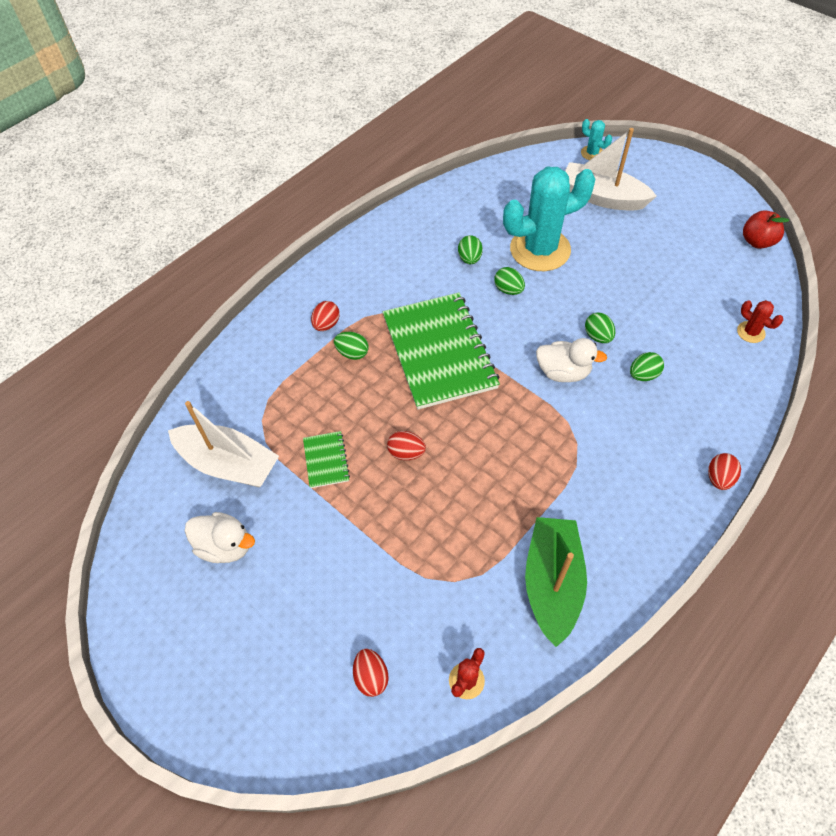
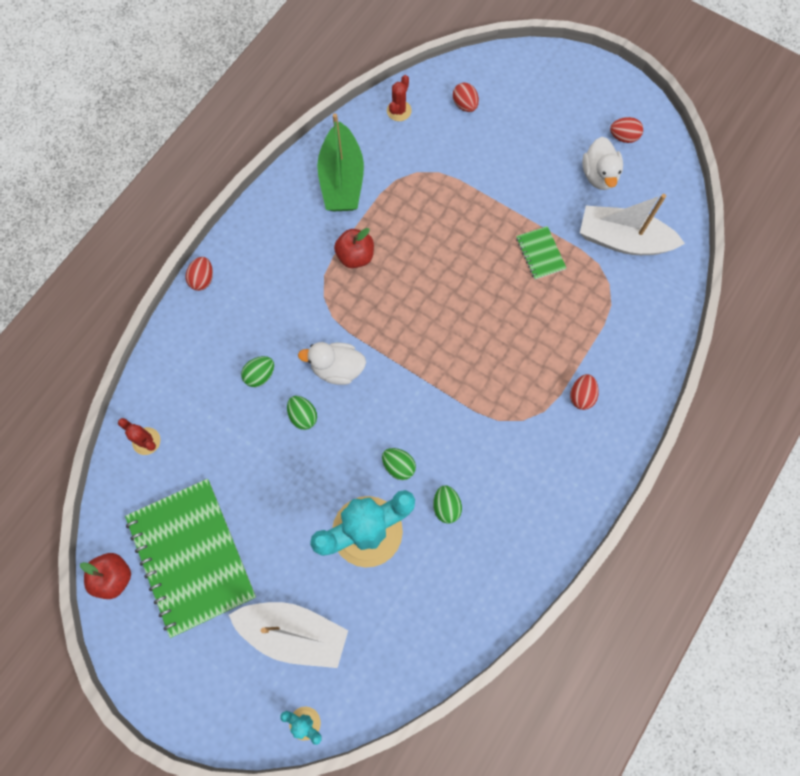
camera: 170 degrees right, 15 degrees up
white duck [185,512,255,563] -> white duck turned 105 degrees counterclockwise [582,137,623,190]
green egg [334,332,369,360] -> none
green notebook [383,293,500,410] -> green notebook moved to [125,479,256,638]
red egg [387,431,426,460] -> red egg moved to [610,117,643,143]
none -> red apple [334,228,374,268]

